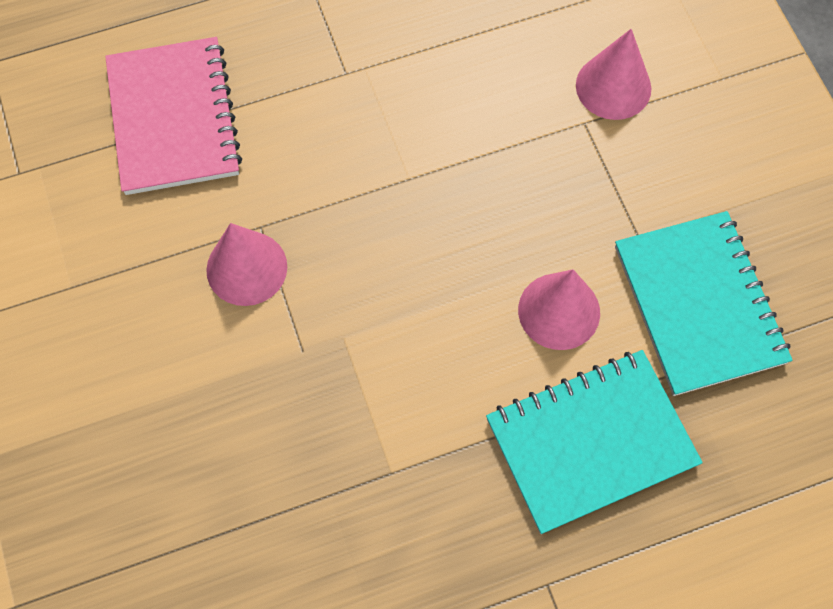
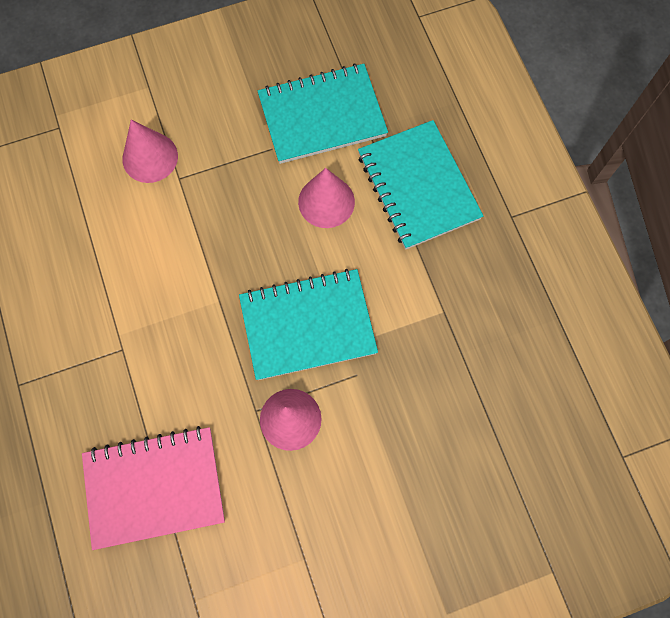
camera: 90 degrees left, 5 degrees up
none -> turquoise notebook [239,269,378,380]

